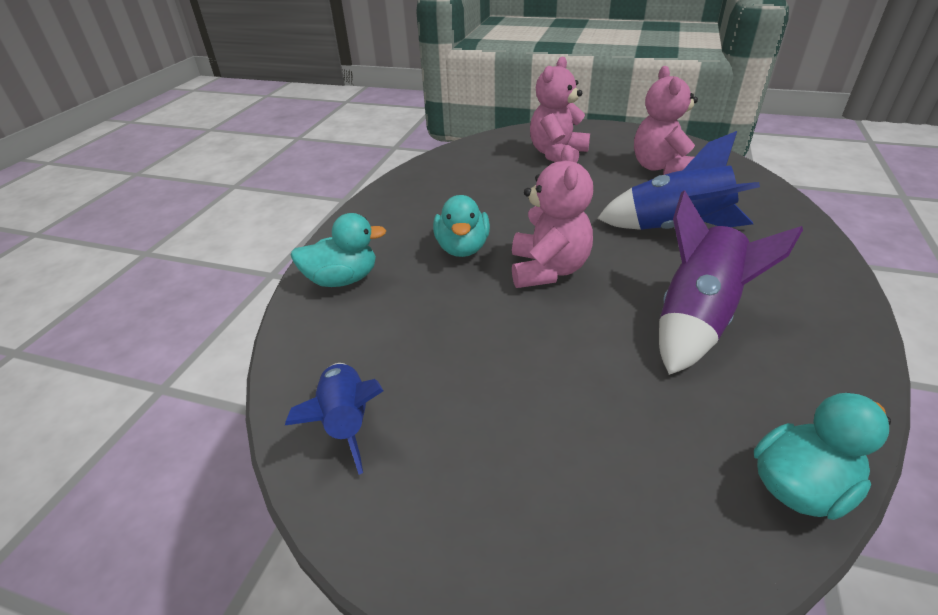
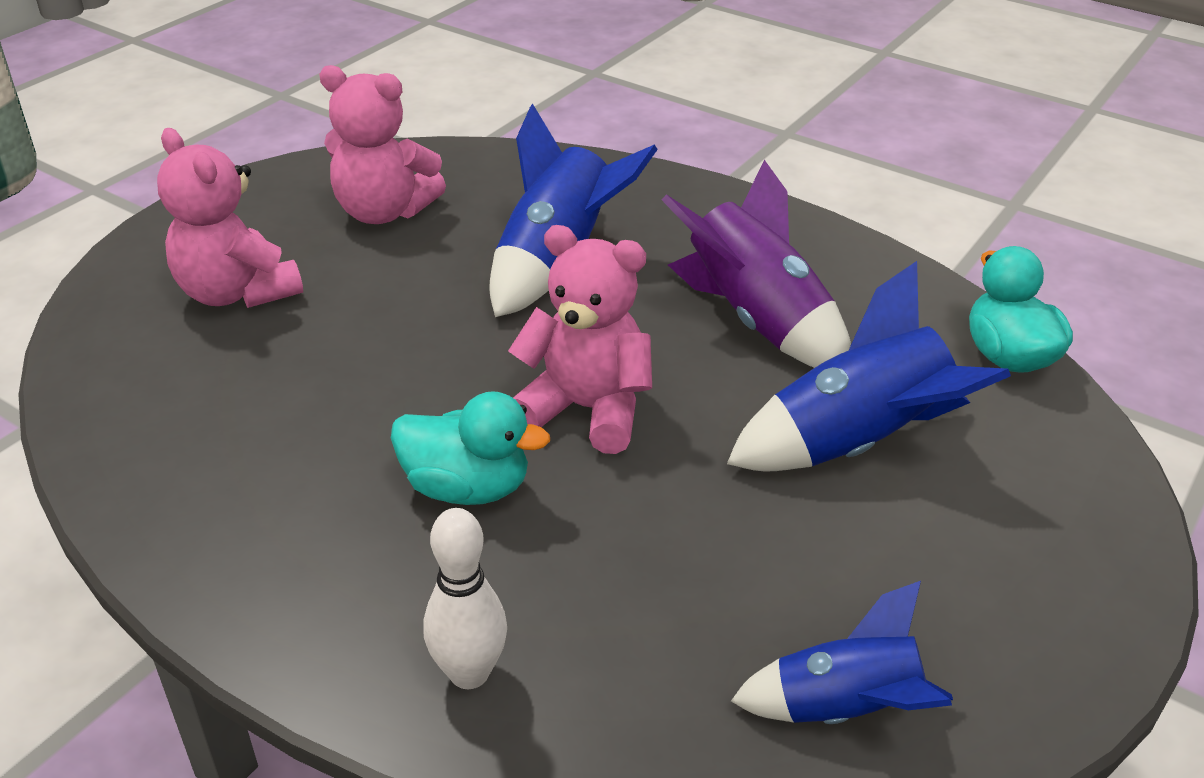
camera: 75 degrees left, 0 degrees up
turquoise duck [291,213,387,287] -> white bowling pin [423,508,507,689]
none -> blue rocket [727,261,1011,472]

